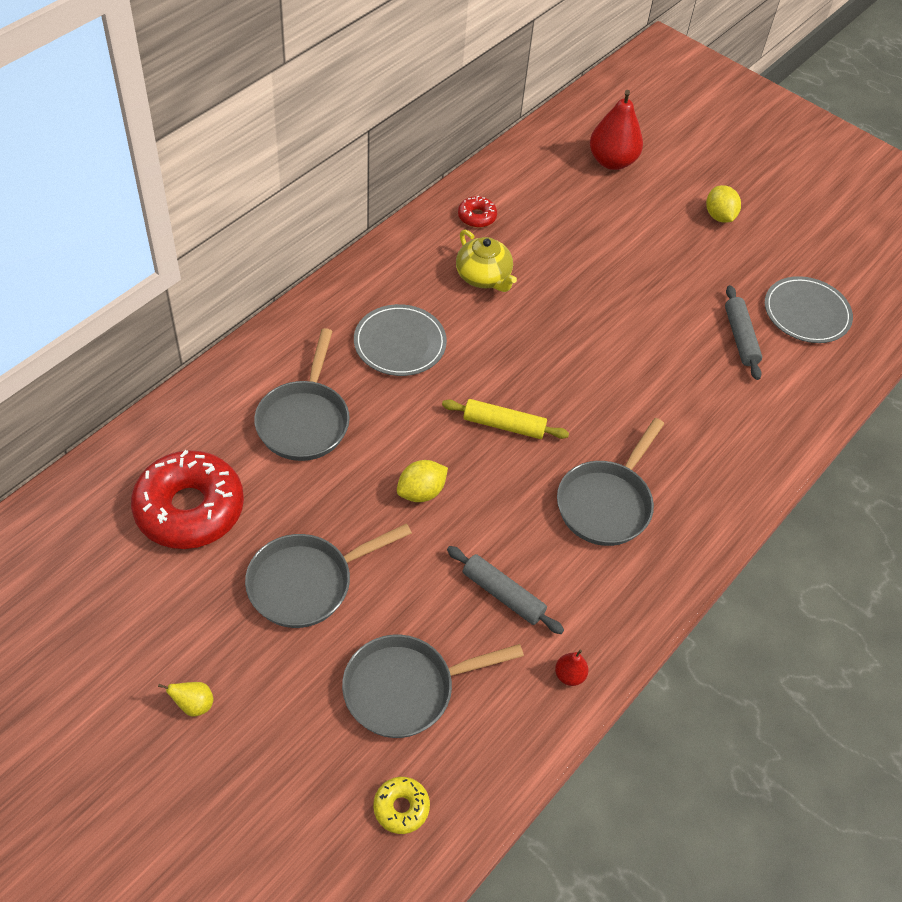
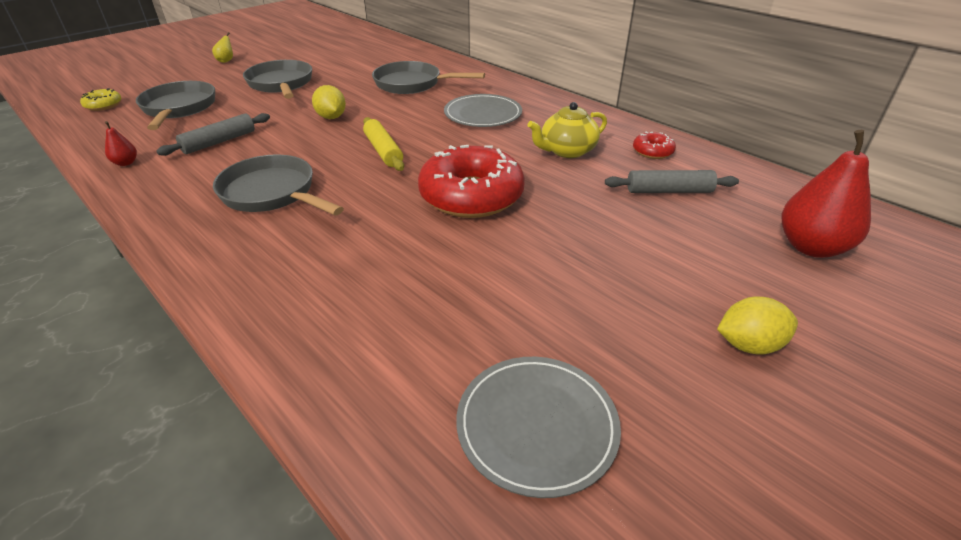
camera: 100 degrees right, 15 degrees down
red donut [131,450,244,549] -> red donut moved to [418,145,525,218]
yellow rolling pin [442,399,569,439] -> yellow rolling pin turned 45 degrees counterclockwise [363,117,404,171]
grey rolling pin [725,285,762,380] -> grey rolling pin moved to [605,170,739,193]

